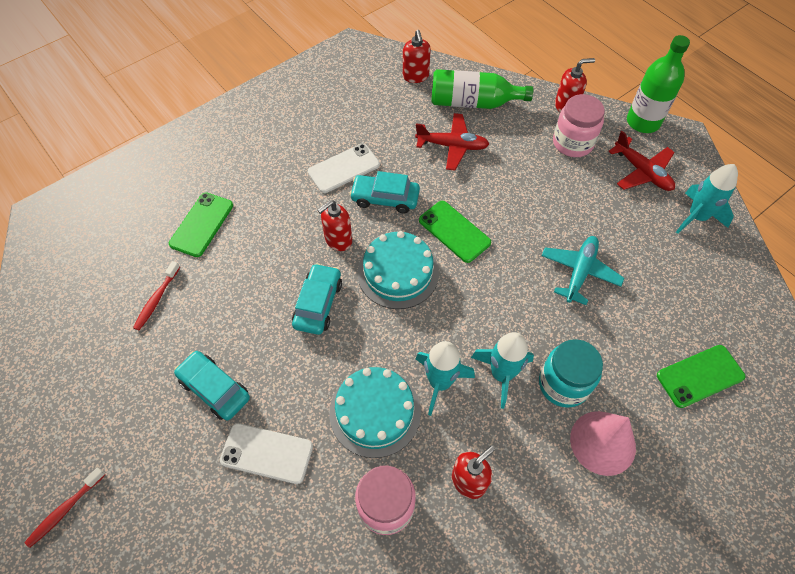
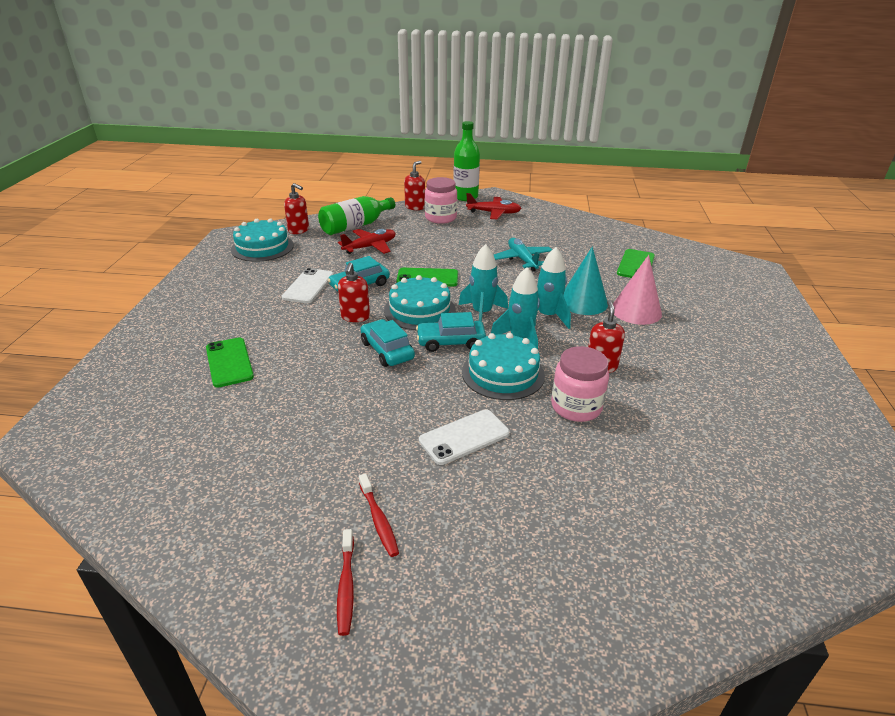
camera: 45 degrees left, 25 degrees down
red toothbrush [133,261,180,330] -> red toothbrush moved to [359,474,399,557]
turquoise car [174,351,250,420] -> turquoise car moved to [416,312,486,352]
turquoise jar [539,339,603,408] -> turquoise cone [563,246,608,315]
turquoise rocket [676,164,738,234] -> turquoise rocket moved to [459,244,508,322]
none -> turquoise cake [231,219,294,262]

